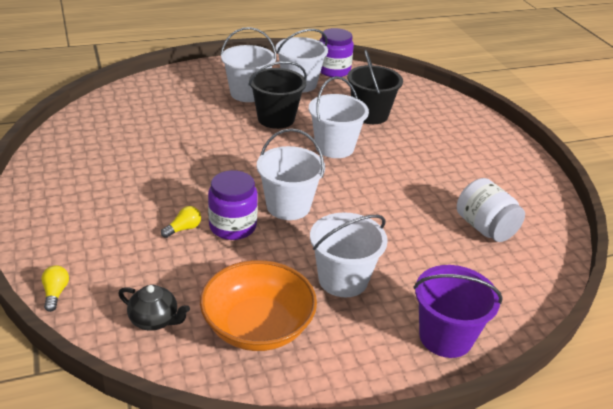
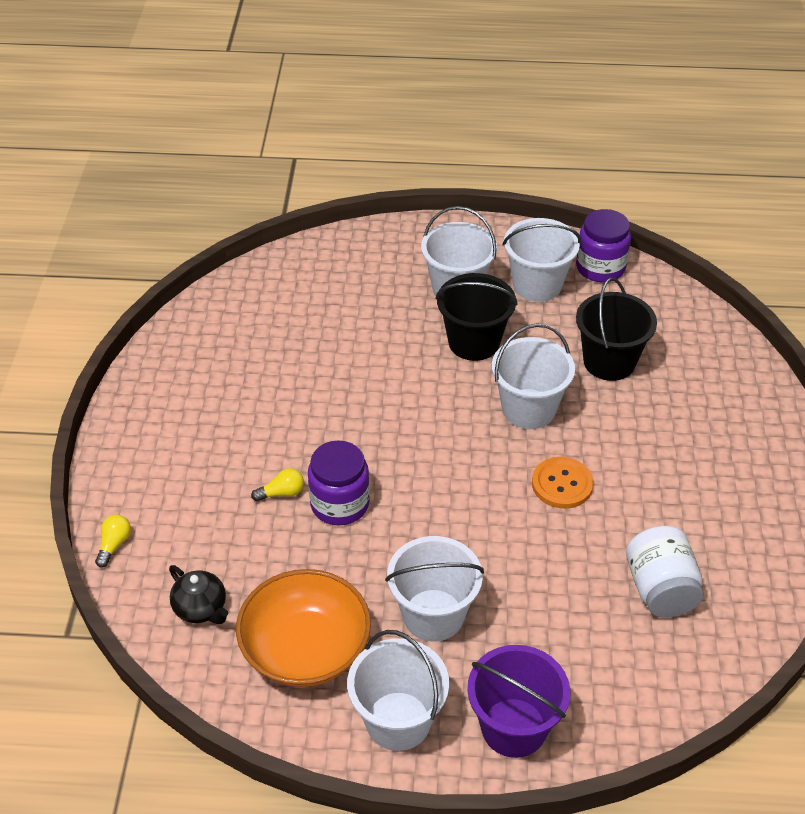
camera: 25 degrees right, 10 degrees up
white bucket [257,129,325,220] -> white bucket moved to [347,630,449,751]
none -> orange button [532,457,594,509]

